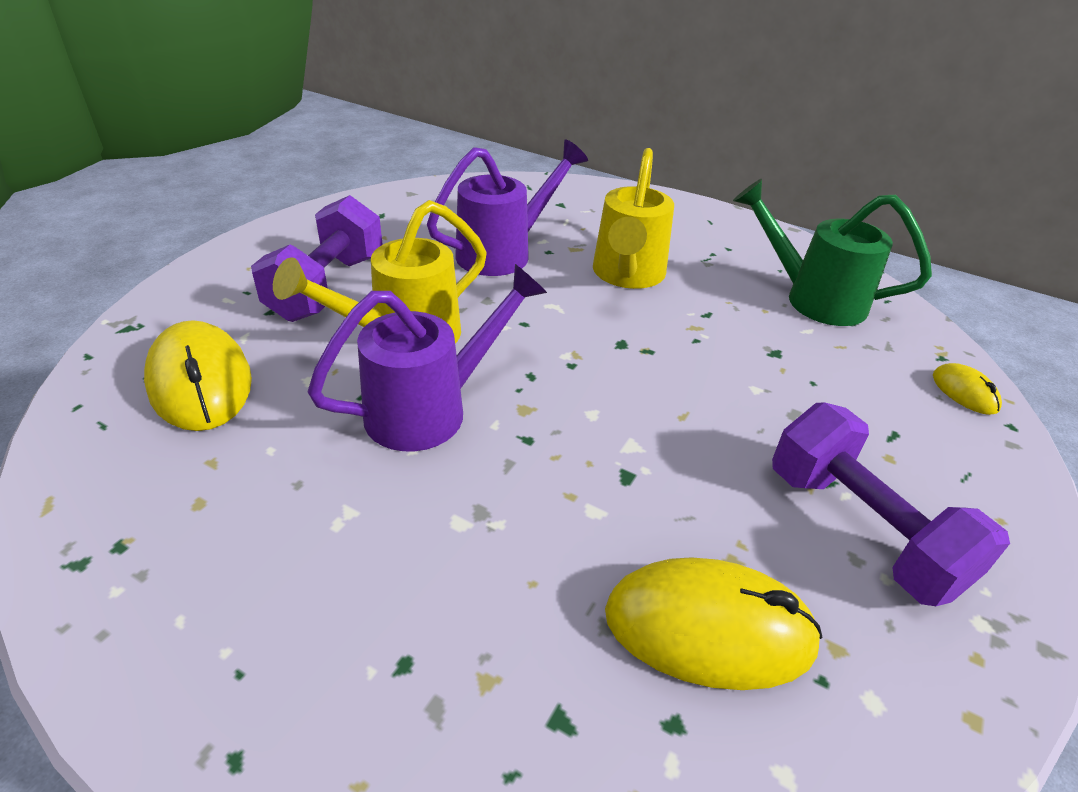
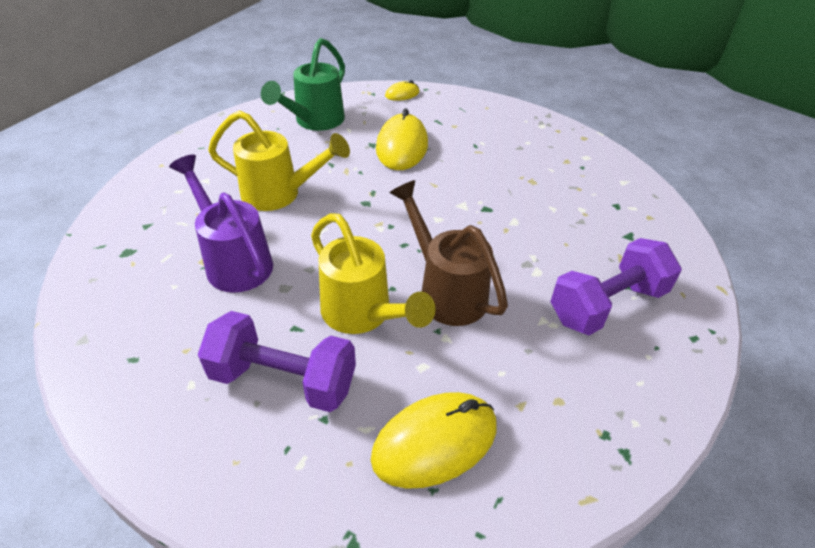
camera: 90 degrees left, 5 degrees up
purple watering can [307,264,547,451] -> brown watering can [389,180,508,326]
yellow mouse [605,557,823,690] -> yellow mouse moved to [376,108,428,170]
purple dumbbell [772,402,1010,606] -> purple dumbbell moved to [550,238,682,335]

